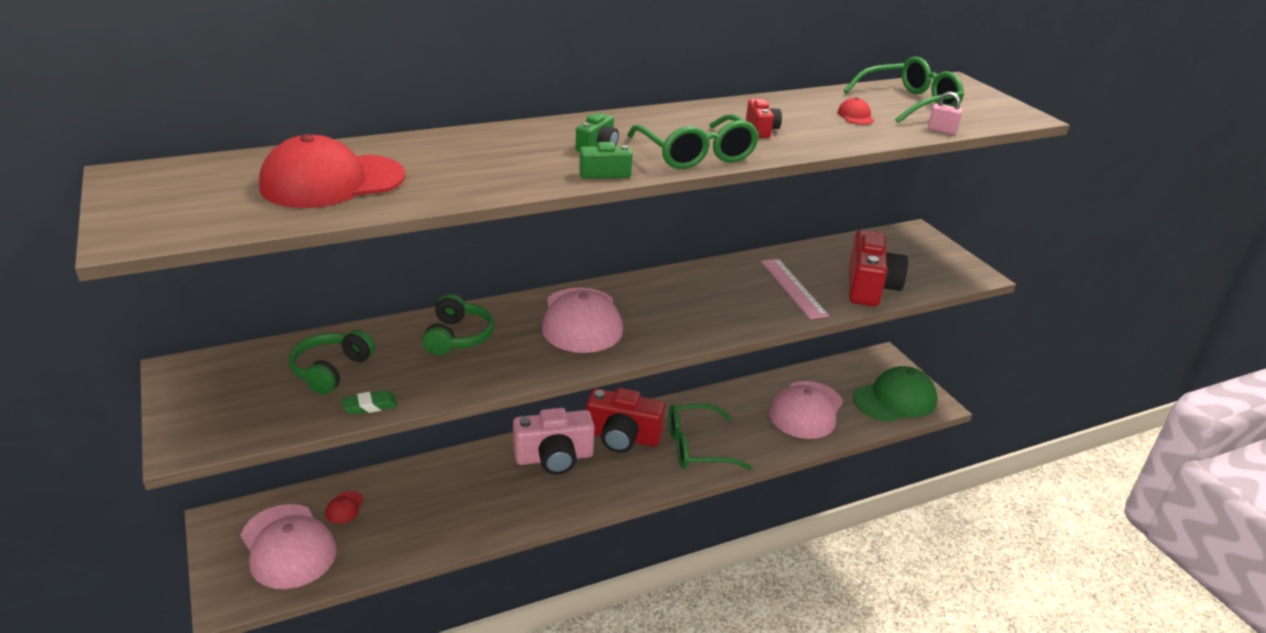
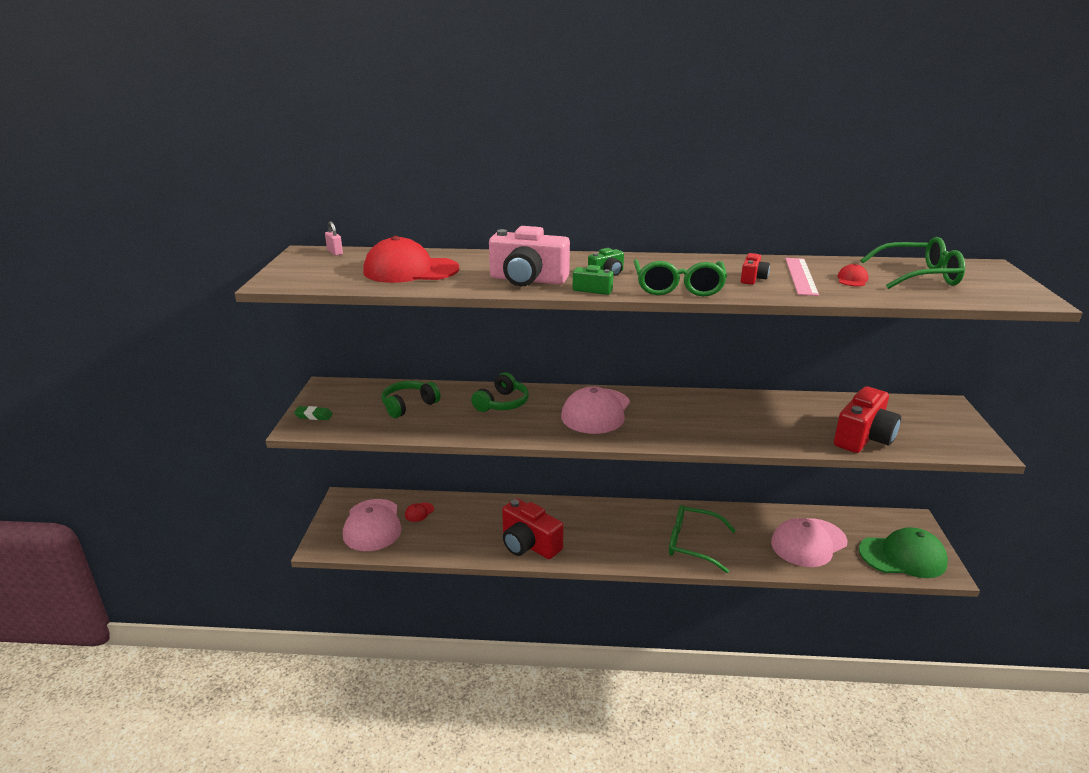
camera: 30 degrees right, 5 degrees down
green eraser [341,390,398,415] -> green eraser moved to [294,406,333,420]
pink camera [513,408,595,475] -> pink camera moved to [489,226,570,286]
red camera [586,388,665,453] -> red camera moved to [502,498,564,559]
pink ruler [761,259,829,319] -> pink ruler moved to [785,258,819,296]
pink padlock [928,92,963,135] -> pink padlock moved to [325,222,343,256]

